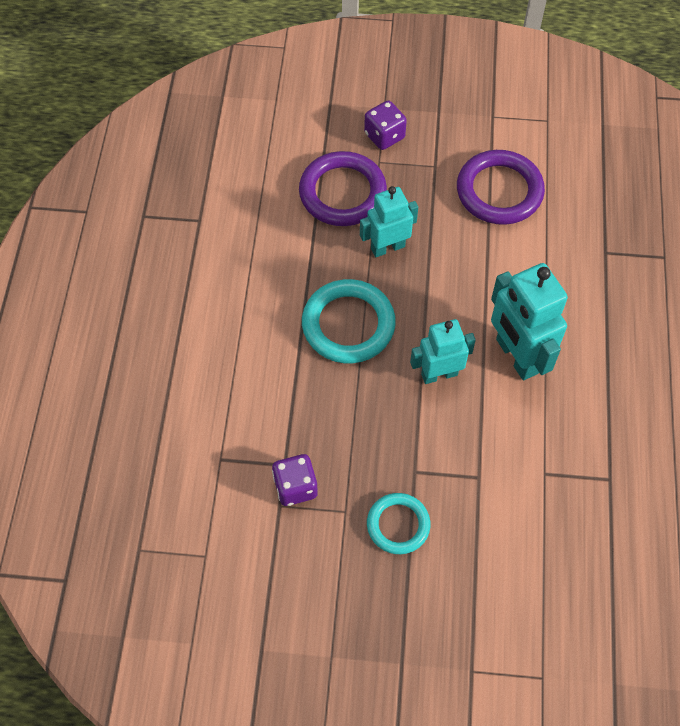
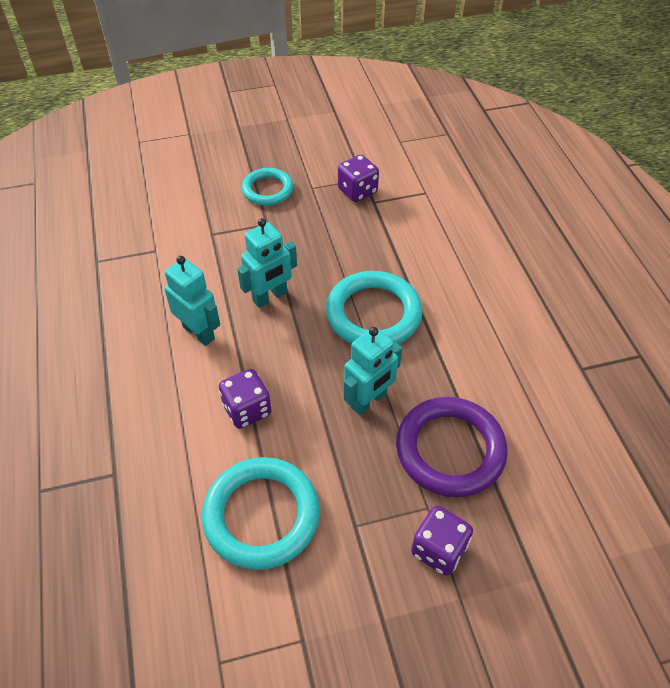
camera: 160 degrees right, 10 degrees down
purple ring [457,150,545,225] -> turquoise ring [202,457,320,570]
turquoise robot [491,263,568,380] -> turquoise robot [164,256,220,346], size x0.65
none -> purple dice [219,369,272,429]

